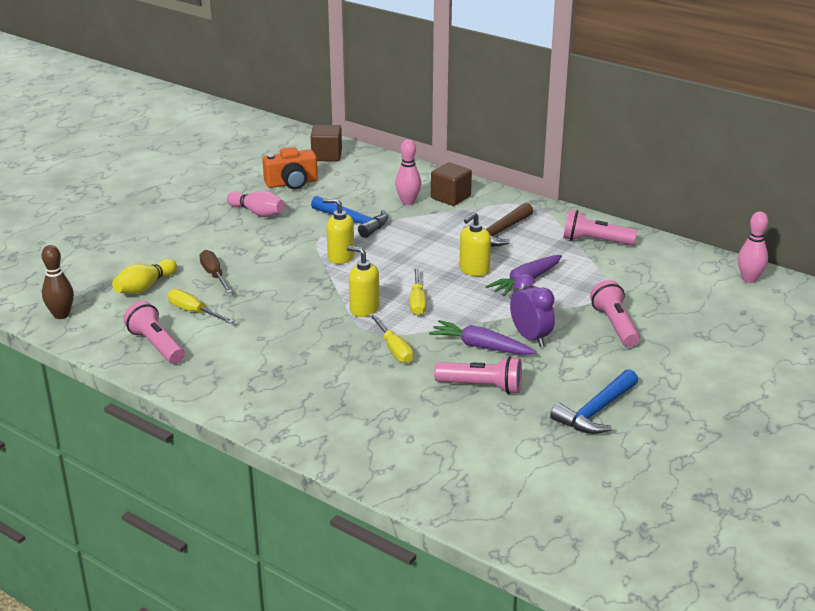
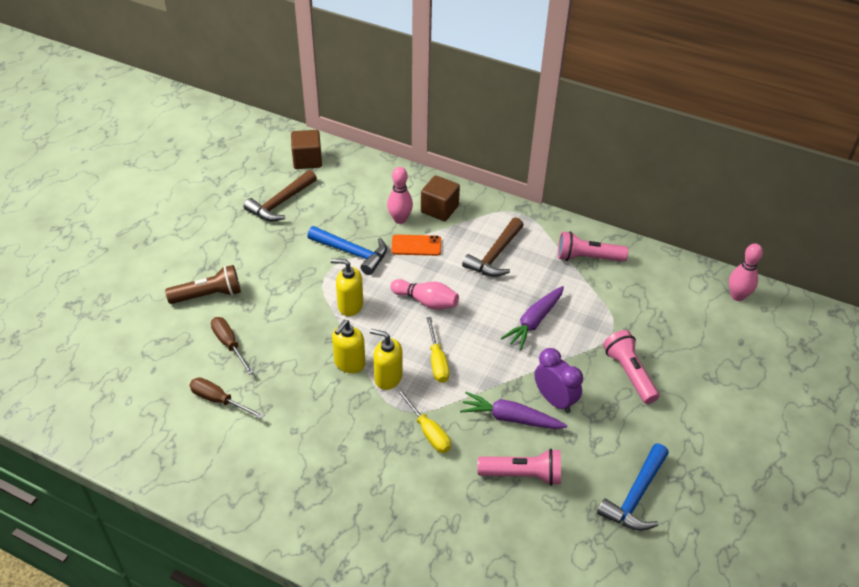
camera: 10 degrees left, 15 degrees up
brown bowling pin [42,245,74,319] -> none
yellow bowling pin [112,259,177,294] -> none
pink flashlight [124,301,185,364] -> none
yellow screwdriver [167,289,234,324] -> brown screwdriver [189,377,264,419]
pink bowling pin [227,190,285,217] -> pink bowling pin moved to [390,279,459,310]
orange camera [262,147,318,189] -> brown hammer [243,170,317,221]
yellow soap dispenser [459,212,491,276] -> yellow soap dispenser moved to [332,320,365,373]
none -> brown flashlight [165,265,241,304]
none -> orange phone [391,234,441,256]

